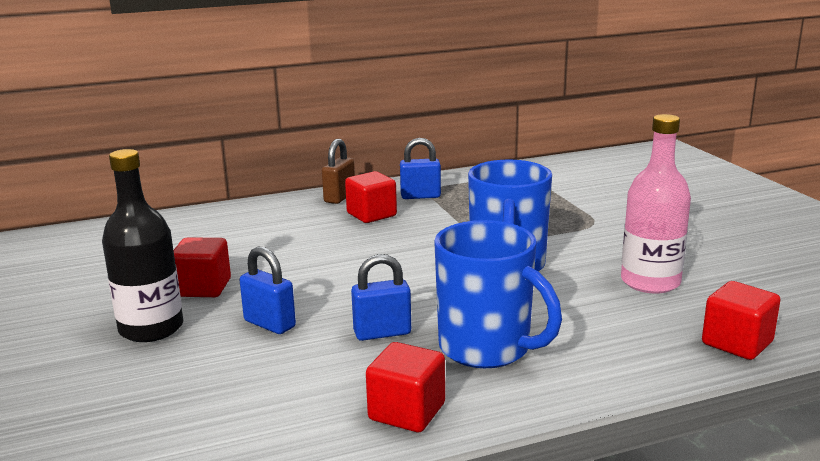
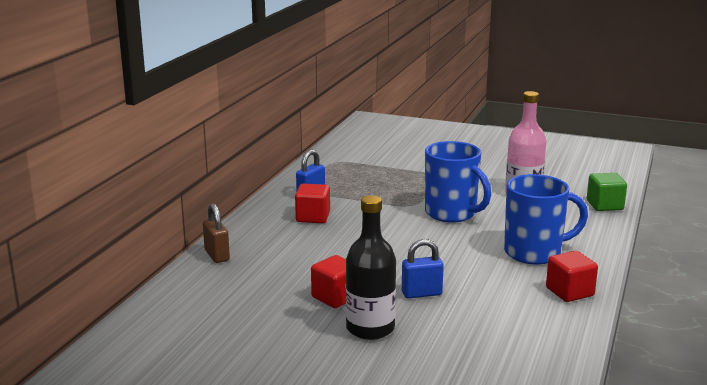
camera: 50 degrees left, 0 degrees up
brown padlock [322,139,355,204] -> brown padlock moved to [203,203,230,263]
blue padlock [351,254,411,341] -> none
red cube [702,281,780,360] -> green cube [587,173,627,211]

